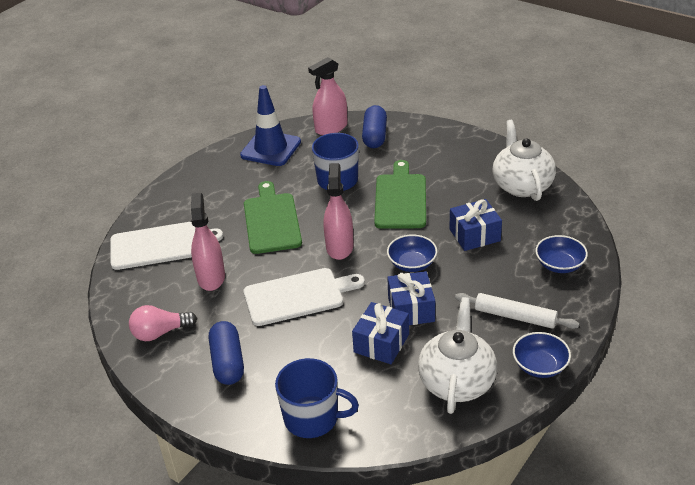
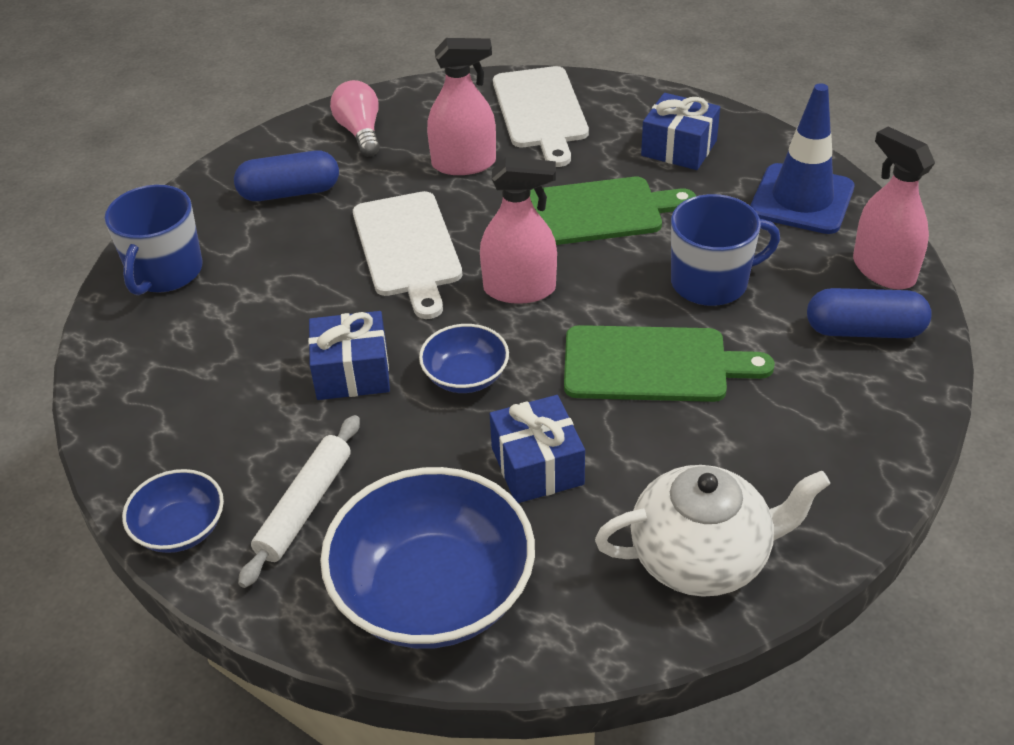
camera: 90 degrees right, 5 degrees up
blue gift [352,302,409,364] -> blue gift moved to [641,93,720,170]
white teapot [418,297,497,414] -> none
blue bowl [535,235,588,273] -> blue bowl [320,467,535,649], size x1.99

